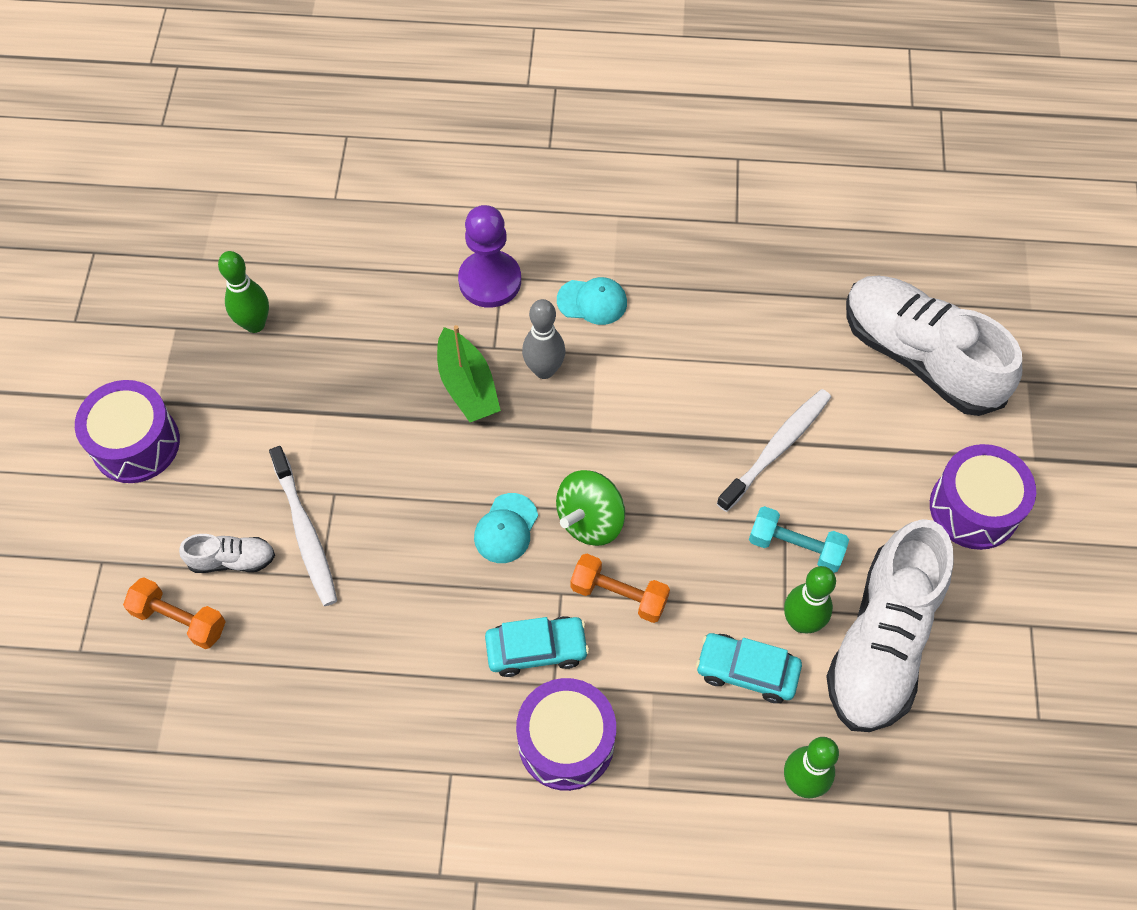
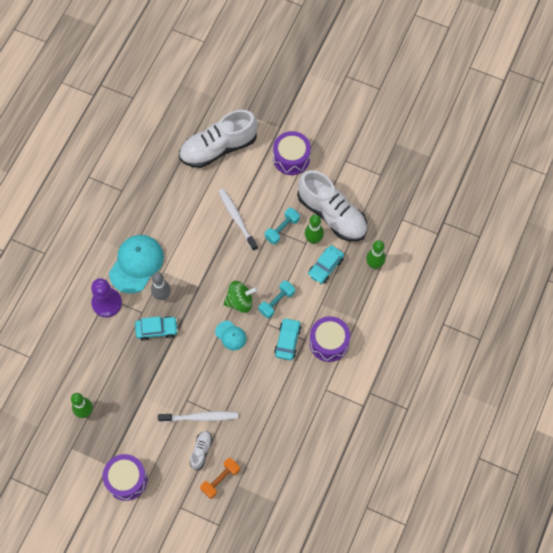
camera: 70 degrees left, 5 degrees up
green boat [437,325,501,422] -> turquoise car [135,316,178,341]
green spinning top [556,470,625,546] -> green spinning top turned 75 degrees counterclockwise [223,281,258,313]
turquoise cap [557,277,627,325] -> turquoise cap [109,235,164,294], size x1.93
orange dumbbell [570,554,670,623] -> turquoise dumbbell [259,280,295,318]

